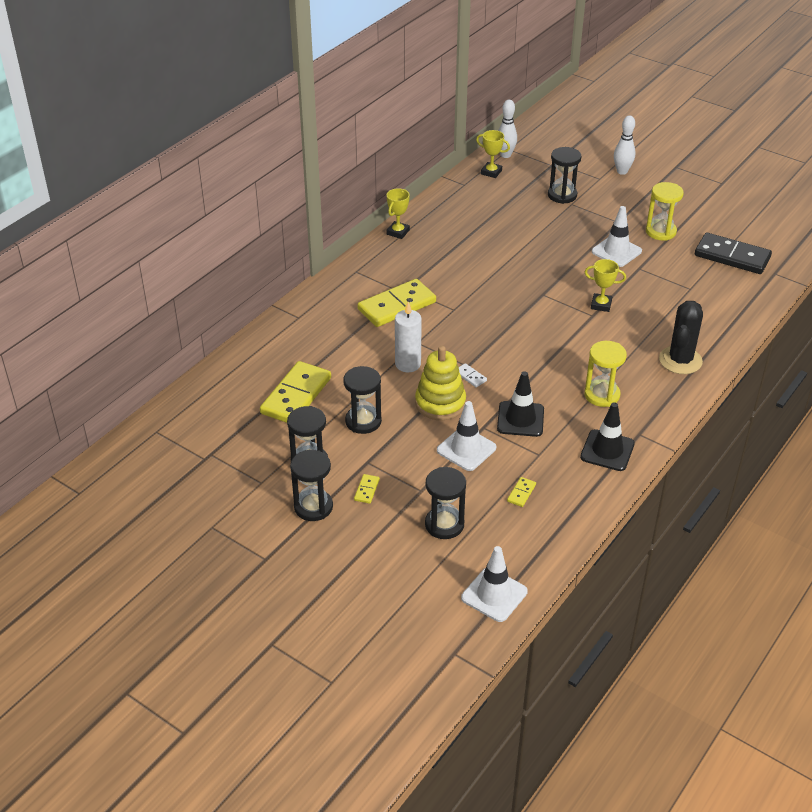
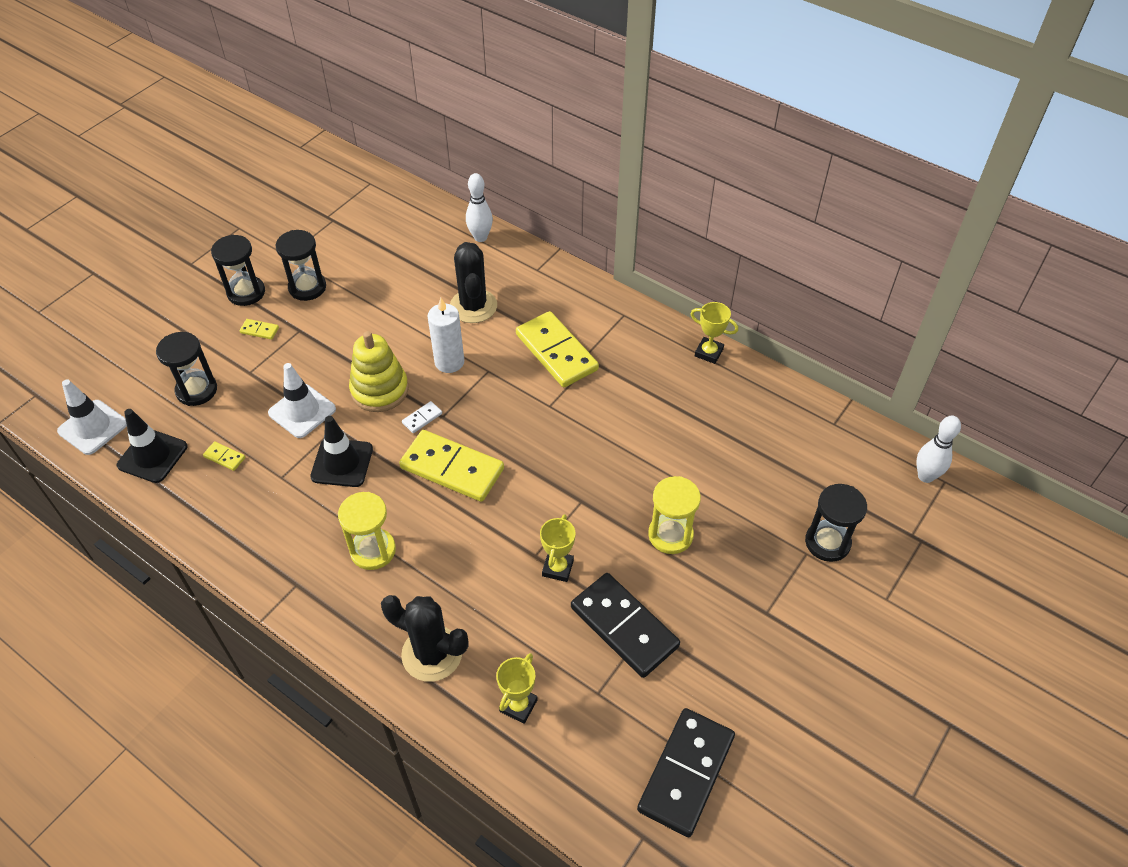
camera: 90 degrees right, 10 degrees up
yellow domino [260,361,331,423] -> yellow domino moved to [399,430,504,502]
black hourglass [343,366,382,434] -> none
yellow trophy [476,130,510,178] -> yellow trophy moved to [496,653,538,724]
black traffic cone [580,402,635,471] -> black traffic cone moved to [117,409,187,483]
white traffic cone [592,206,642,267] -> none
white bowling pin [614,115,635,175] -> white bowling pin moved to [466,173,493,242]
yellow hourglass [646,182,684,241] -> yellow hourglass moved to [648,476,701,554]
none -> black cactus [450,242,497,323]
none -> black domino [571,573,680,678]

